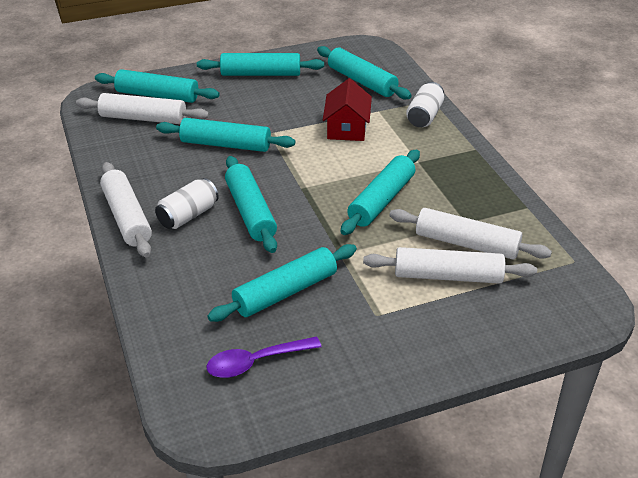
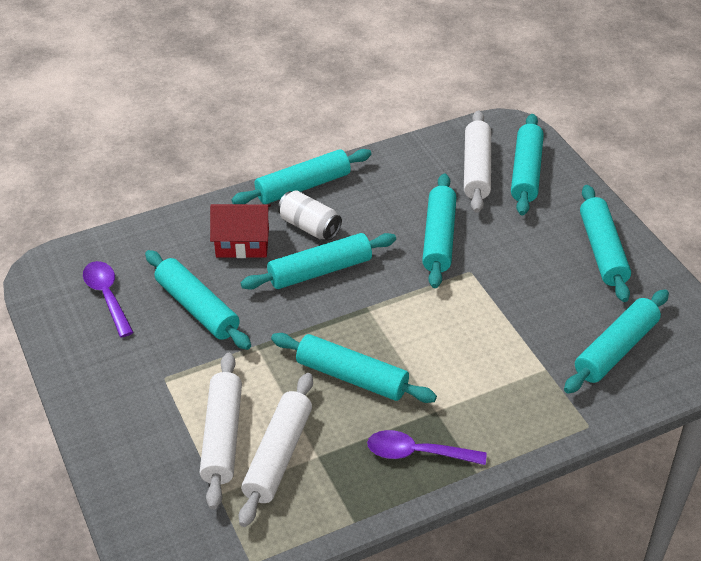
camera: 85 degrees right, 5 degrees up
white rolling pin [100,162,152,258] -> turquoise rolling pin [231,149,372,204]
red house [323,78,372,141] -> red house moved to [210,204,271,258]
white can [406,82,444,127] -> none
none -> purple spoon [367,430,487,465]

